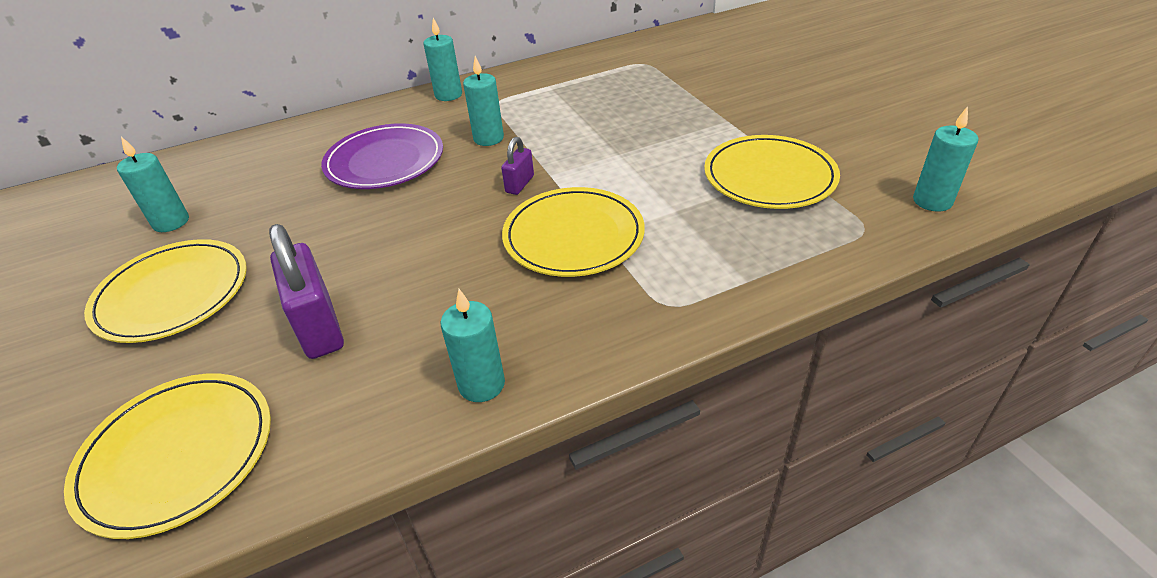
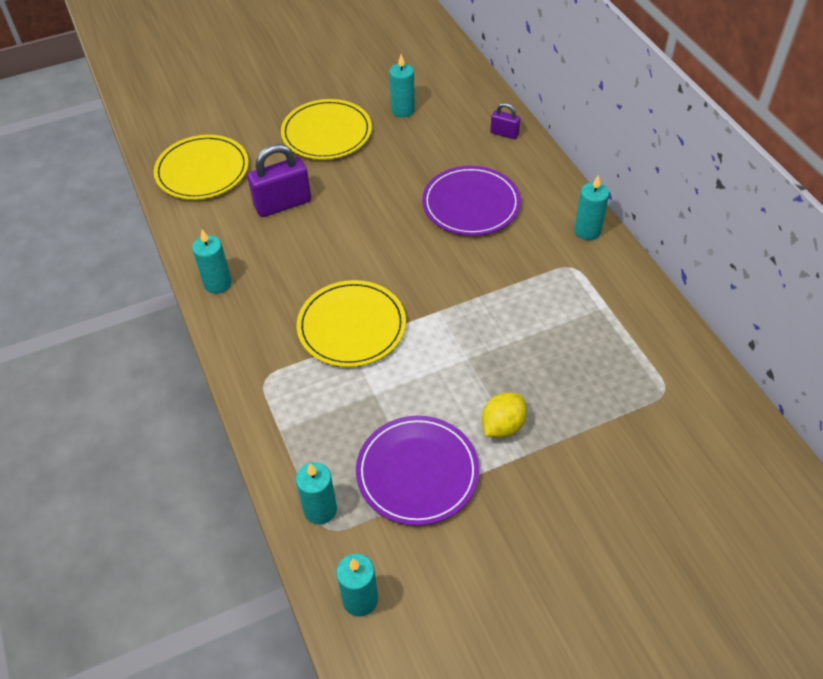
camera: 90 degrees right, 10 degrees up
turquoise candle [463,56,504,146] -> turquoise candle moved to [296,462,337,524]
purple padlock [501,137,534,195] -> purple padlock moved to [490,103,520,139]
yellow plate [704,135,840,209] -> purple plate [356,416,479,526]
none -> yellow lemon [482,393,527,438]

